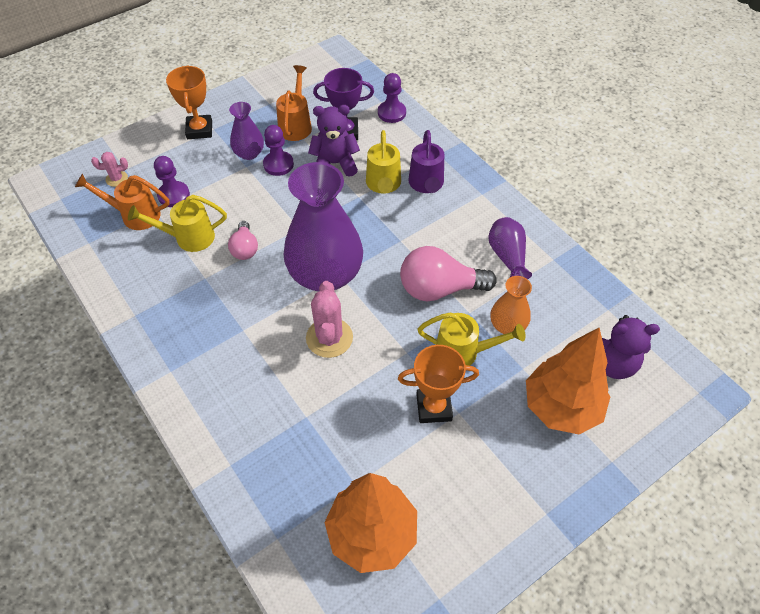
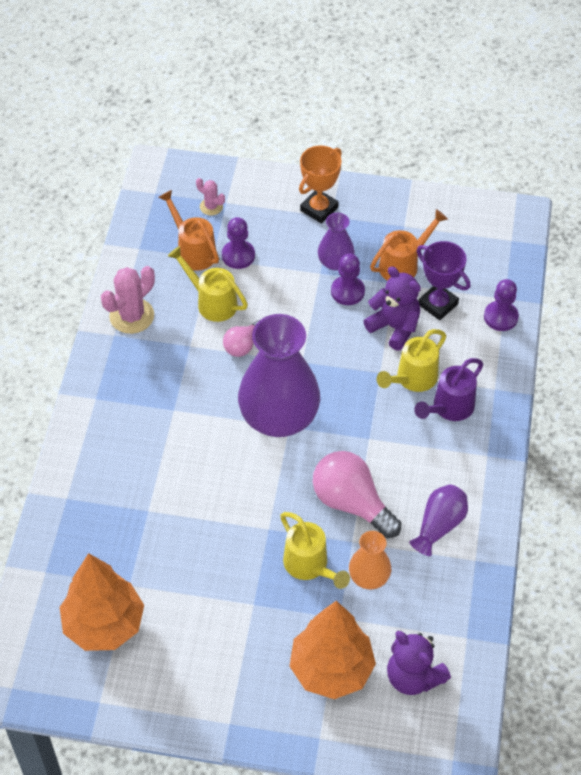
camera: 45 degrees right, 0 degrees up
pink cactus [306,281,353,358] -> pink cactus moved to [101,266,155,334]
orange trophy [398,345,479,423] -> none

